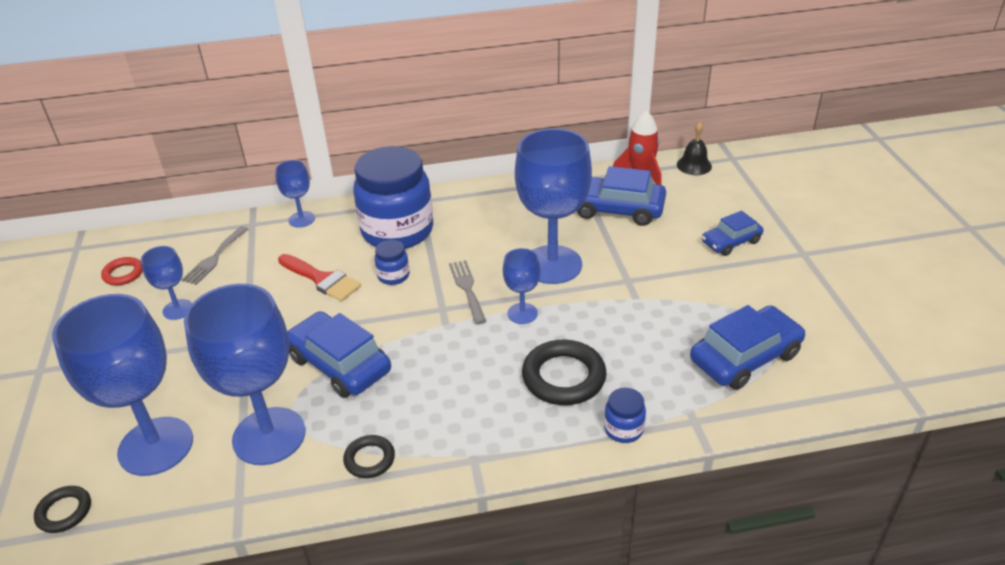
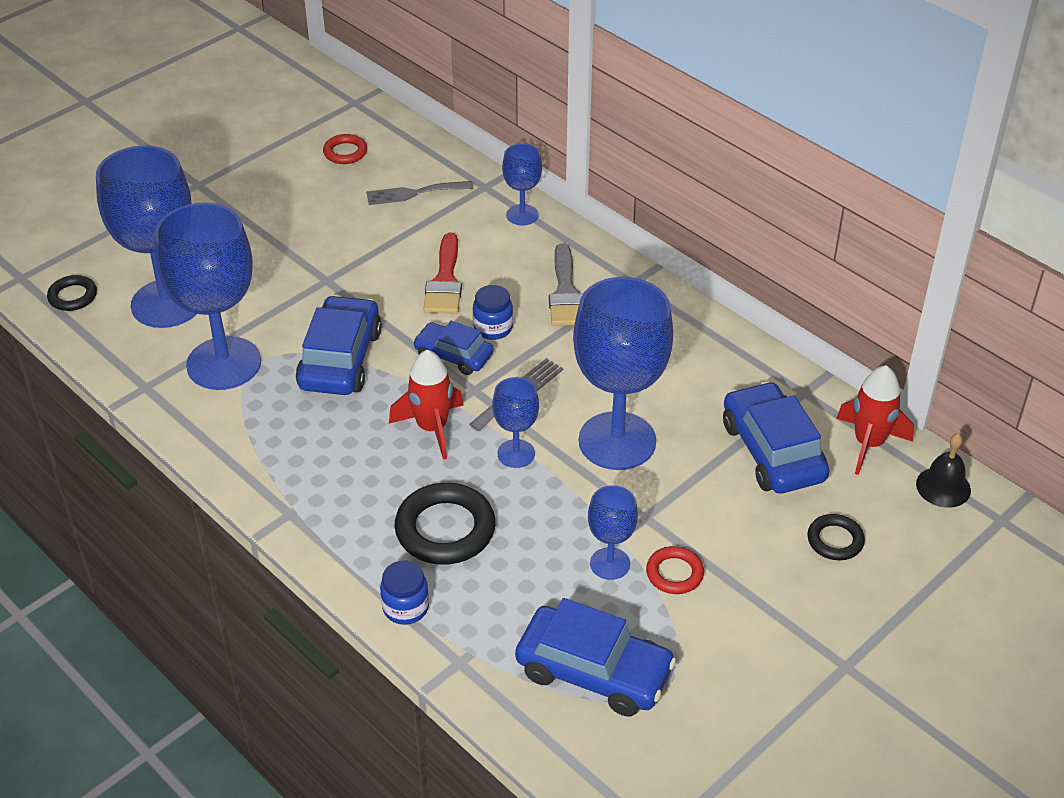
camera: 55 degrees right, 5 degrees up
blue goblet [141,246,192,320] -> blue goblet moved to [588,485,638,580]
black ring [343,435,395,478] -> black ring moved to [807,514,865,560]
blue jar [353,146,433,249] -> grey brush [549,243,583,326]
blue car [702,211,764,256] -> blue car moved to [413,321,494,375]
none -> red rocket [389,350,464,460]
none -> red ring [646,546,704,594]

